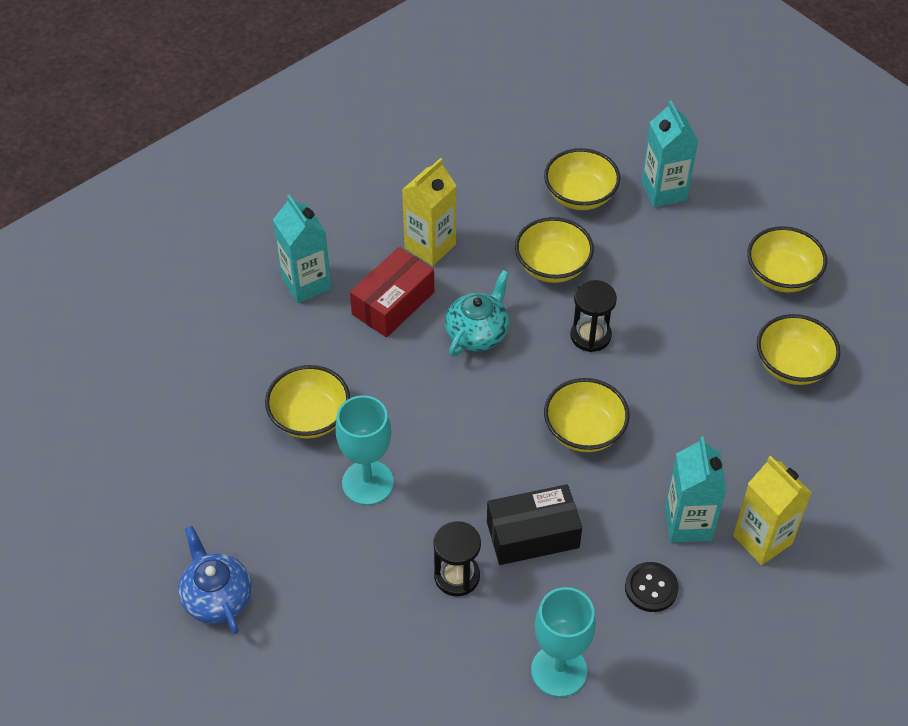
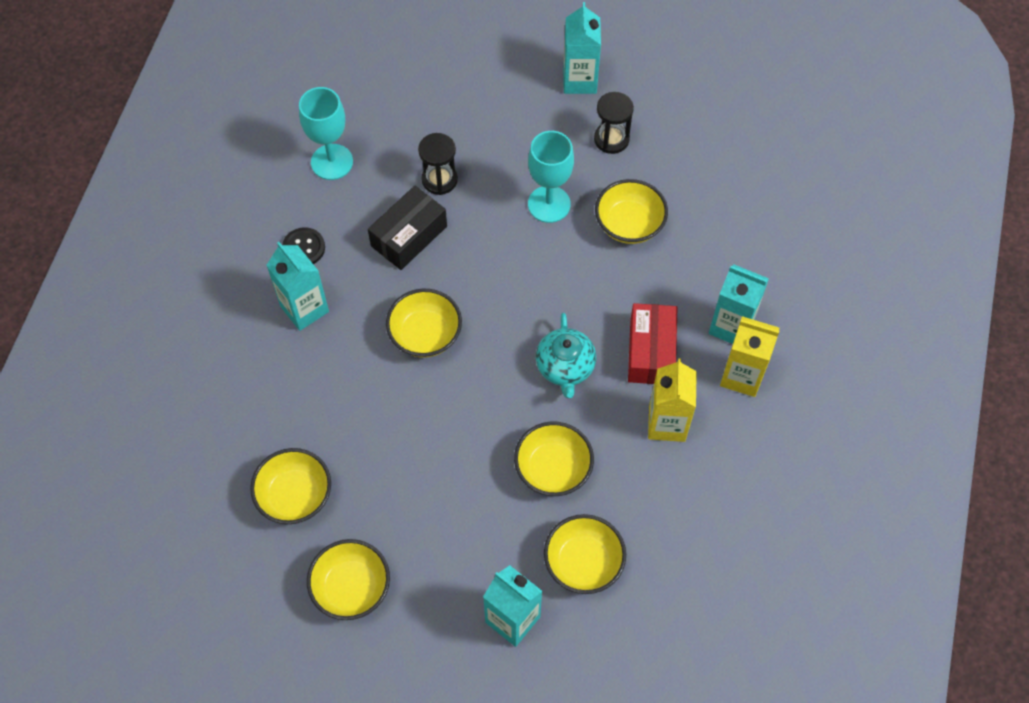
camera: 145 degrees right, 10 degrees up
blue teapot [178,526,252,634] -> turquoise carton [563,2,601,94]
black hourglass [570,280,617,352] -> black hourglass moved to [594,92,634,154]
yellow carton [733,456,812,565] -> yellow carton moved to [720,316,779,397]

